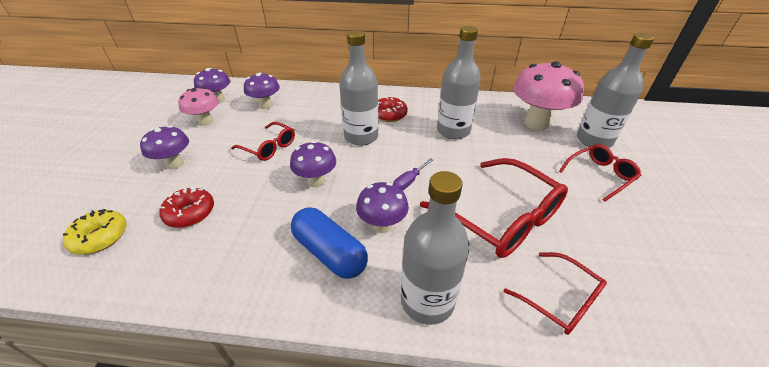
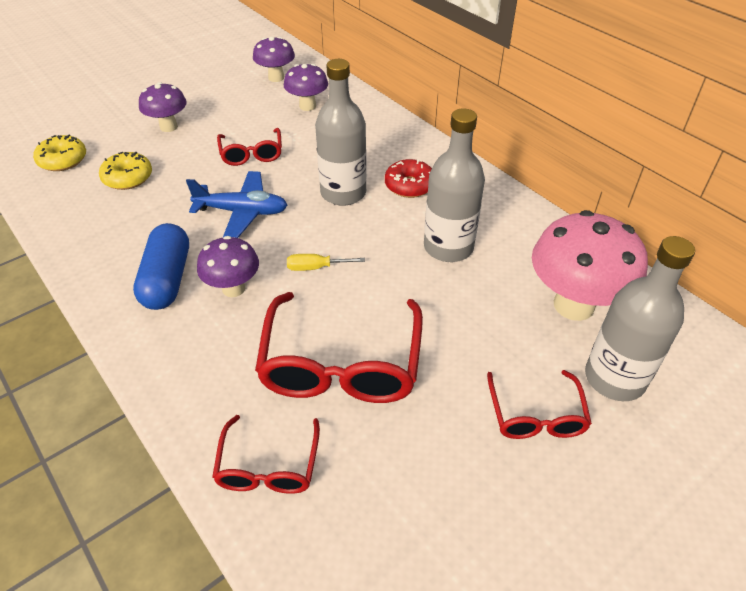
camera: 45 degrees right, 5 degrees up
red donut [159,187,214,228] -> yellow donut [99,152,152,190]
pink mushroom [178,87,219,126] -> none
purple mushroom [290,141,336,187] -> blue plane [186,171,288,238]
purple screwdriver [393,158,433,191] -> yellow screwdriver [287,254,365,271]
grey bottle [401,171,470,325] -> none
red glasses [559,144,641,202] -> red glasses turned 75 degrees clockwise [487,370,592,439]

